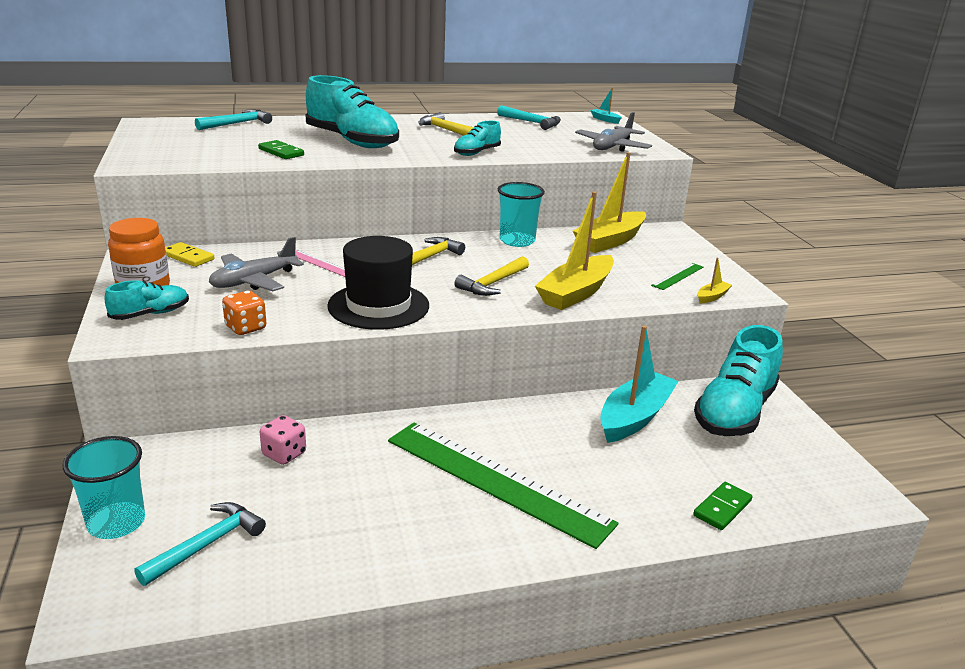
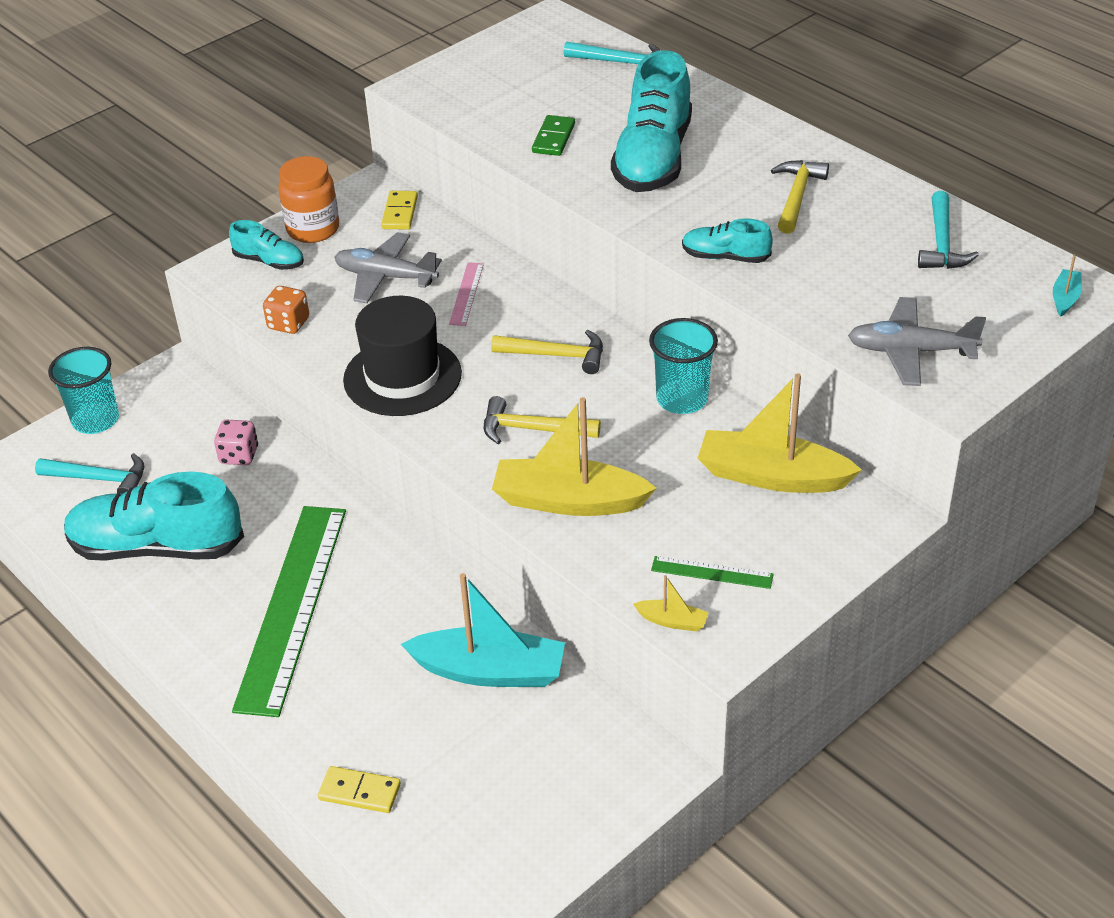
camera: 65 degrees right, 15 degrees up
green domino [693,482,753,530] -> yellow domino [318,766,401,813]
turquoise shoe [694,325,783,436] -> turquoise shoe moved to [64,472,244,561]

